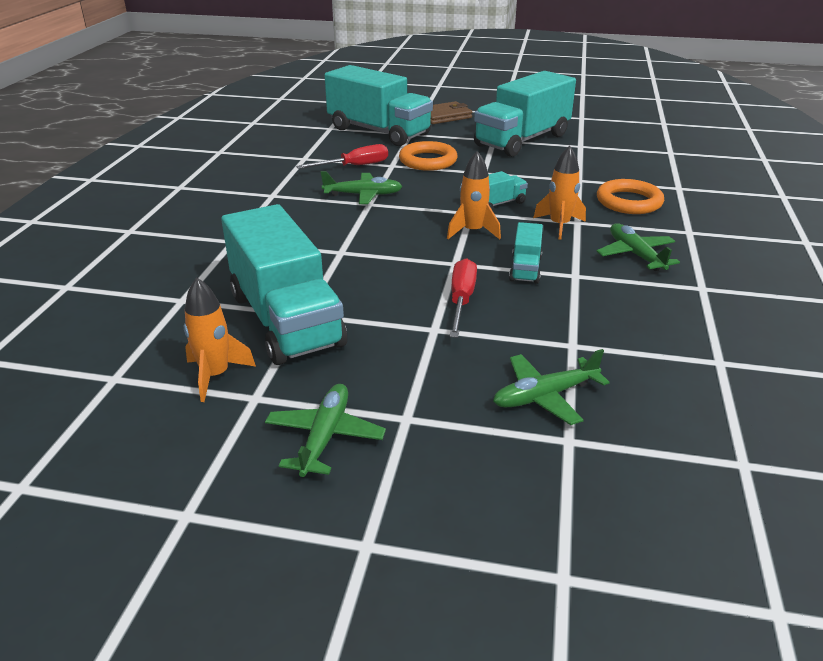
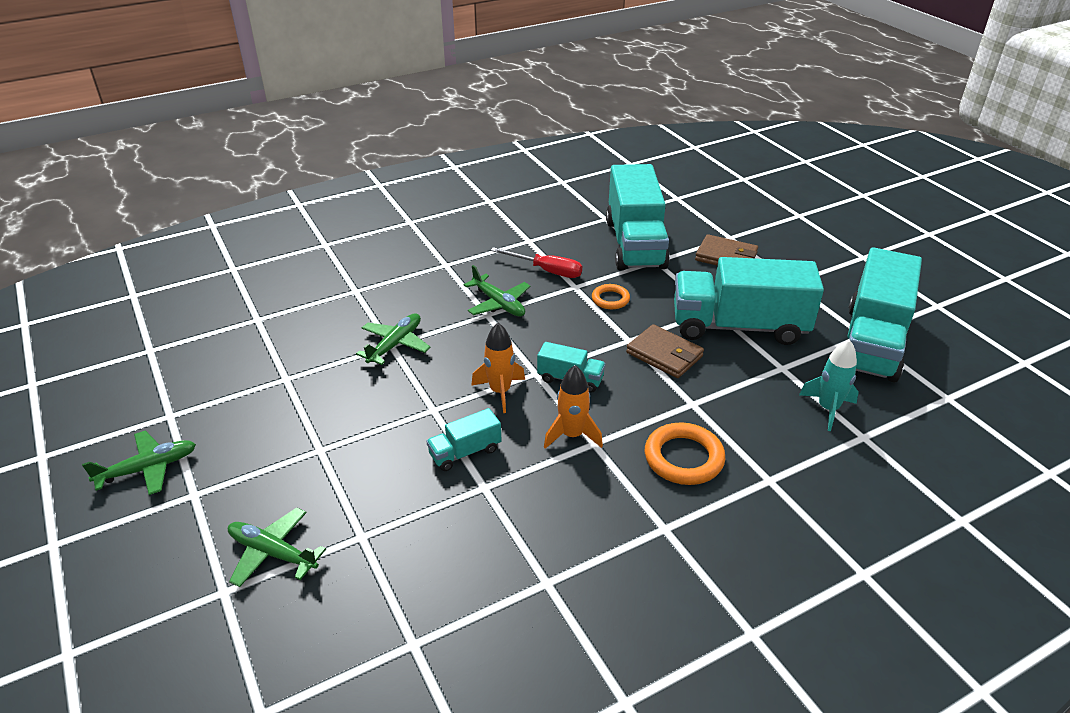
camera: 50 degrees right, 5 degrees up
orange rocket [184,277,256,402] -> none
turquoise truck [221,204,347,365] -> turquoise truck moved to [848,247,922,382]
orange ring [399,141,458,171] -> orange ring [592,284,630,309], size x0.60
red screwdriver [450,258,477,338] -> none
green plane [597,223,680,271] -> green plane moved to [356,313,431,365]
none -> brown wallet [626,324,704,378]
none -> turquoise rocket [799,339,859,431]

